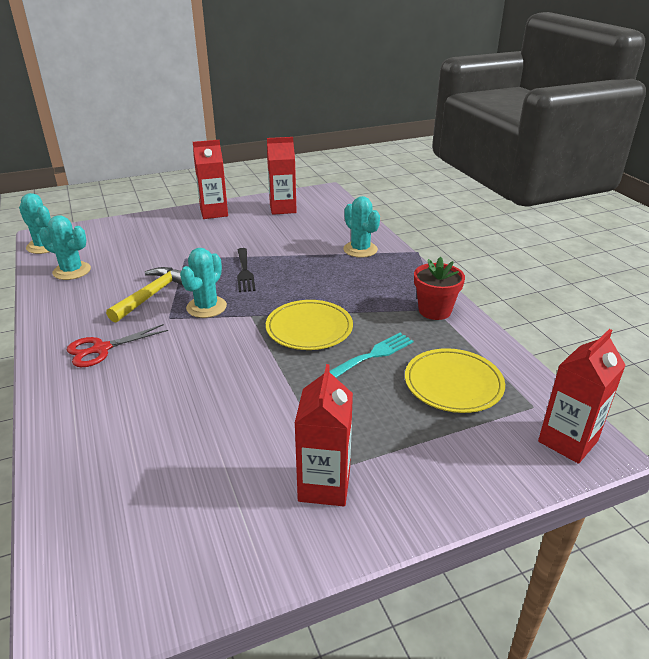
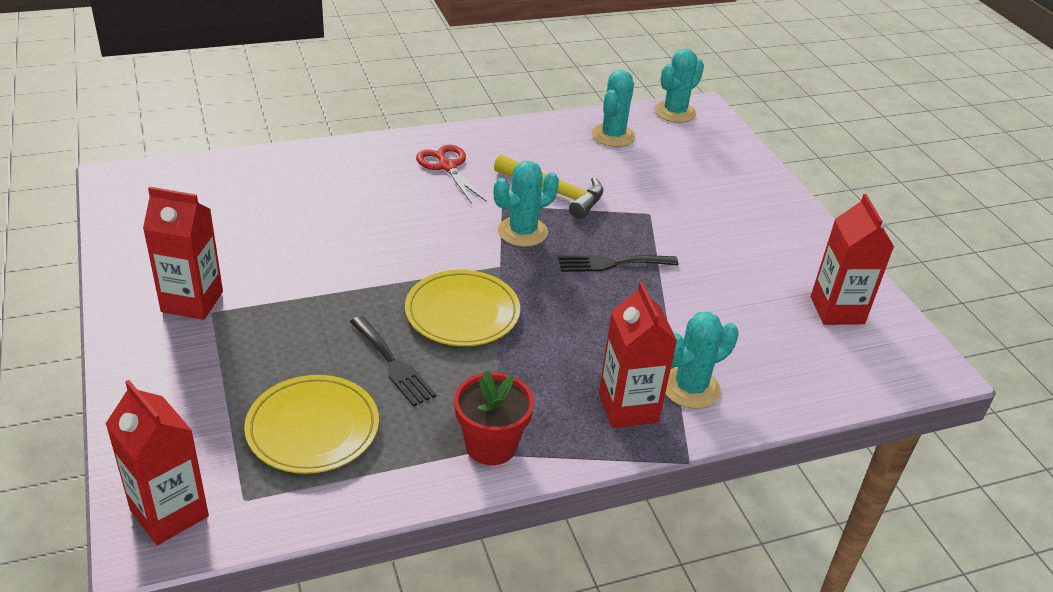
camera: 90 degrees right, 5 degrees up
turquoise cactus [180,248,227,318] -> turquoise cactus turned 60 degrees counterclockwise [494,161,559,247]
red carton [193,140,228,219] -> red carton moved to [599,282,677,428]
turquoise fork [330,333,414,378] -> black fork [350,316,436,407]

